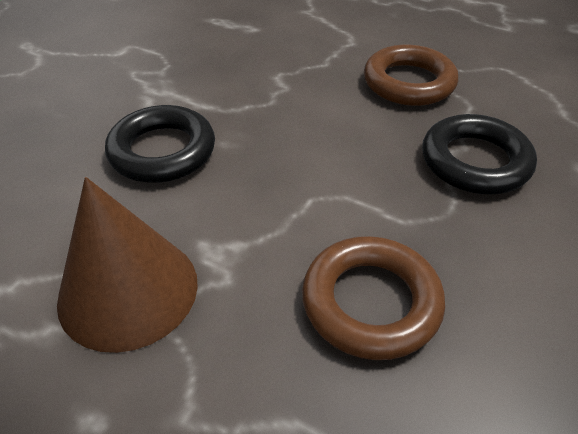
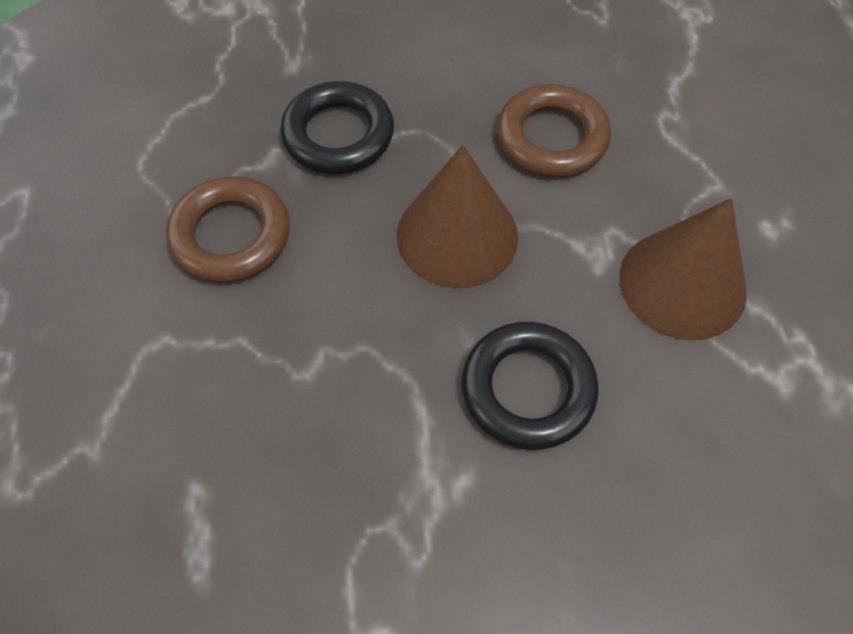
camera: 125 degrees left, 15 degrees up
none -> brown cone [397,145,518,288]

